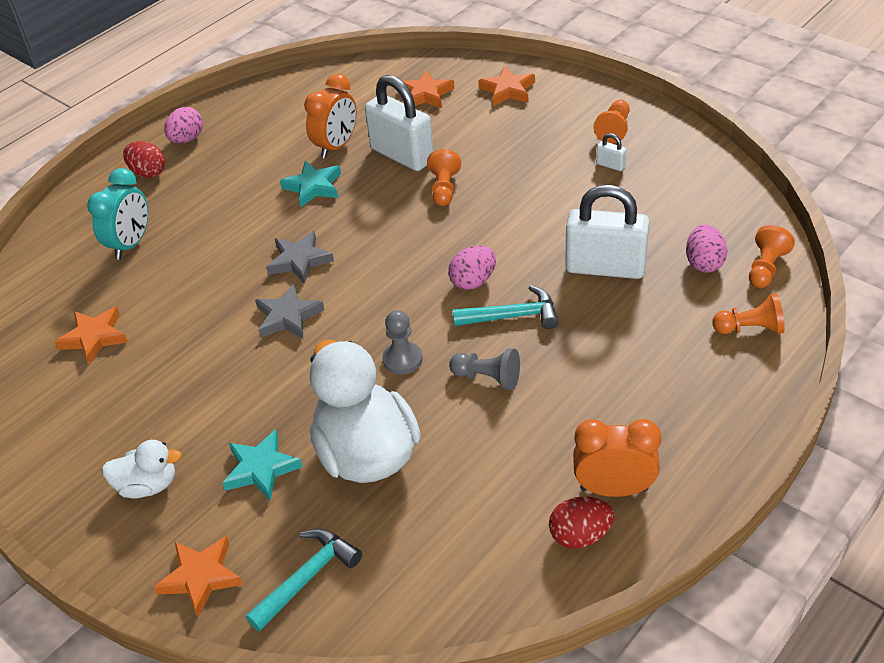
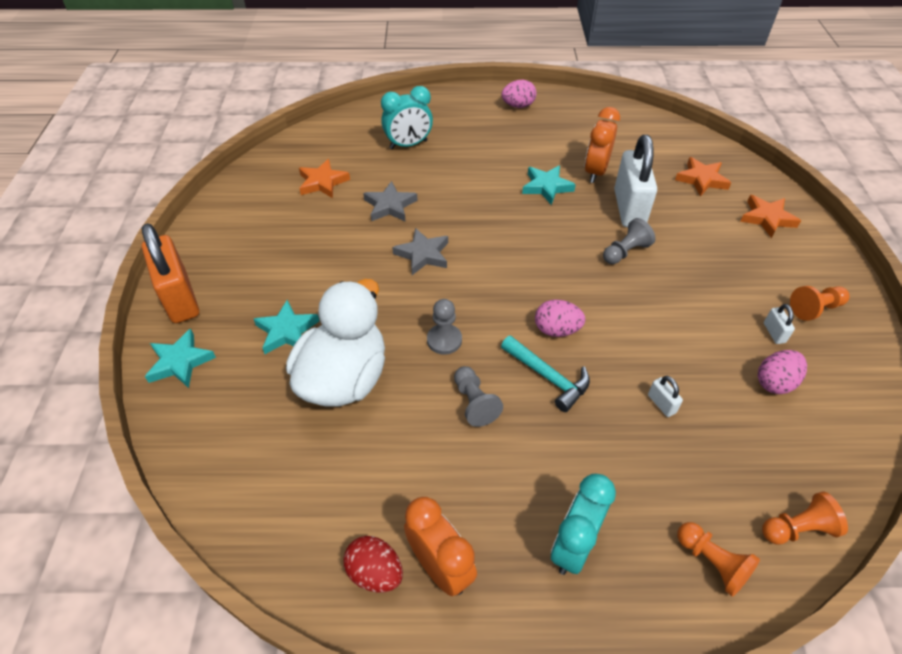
camera: 45 degrees right, 5 degrees up
white duck [102,440,182,499] -> none
red egg [123,141,165,178] -> none
orange star [154,536,243,617] -> turquoise star [145,329,216,388]
turquoise hammer [246,529,362,632] -> none
grey star [266,231,334,284] -> grey star moved to [363,181,418,222]
orange clock [304,74,357,159] -> orange clock turned 120 degrees clockwise [585,107,620,183]
orange pawn [427,149,461,206] -> grey pawn [603,218,655,264]
white padlock [565,185,649,279] -> white padlock [648,376,683,417], size x0.41
pink egg [686,224,728,273] -> pink egg moved to [758,350,807,394]
none -> orange padlock [142,223,199,323]
none -> turquoise clock [551,474,616,575]

